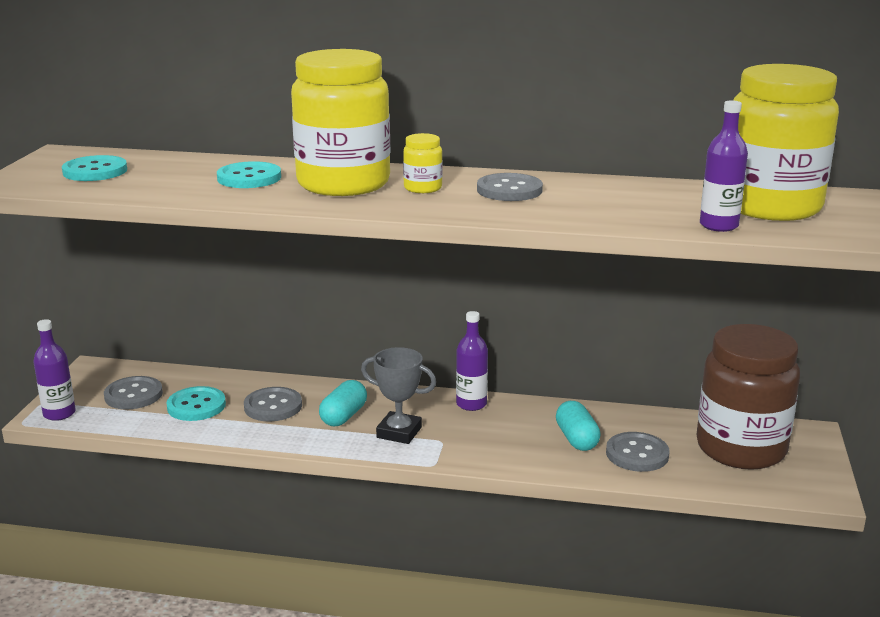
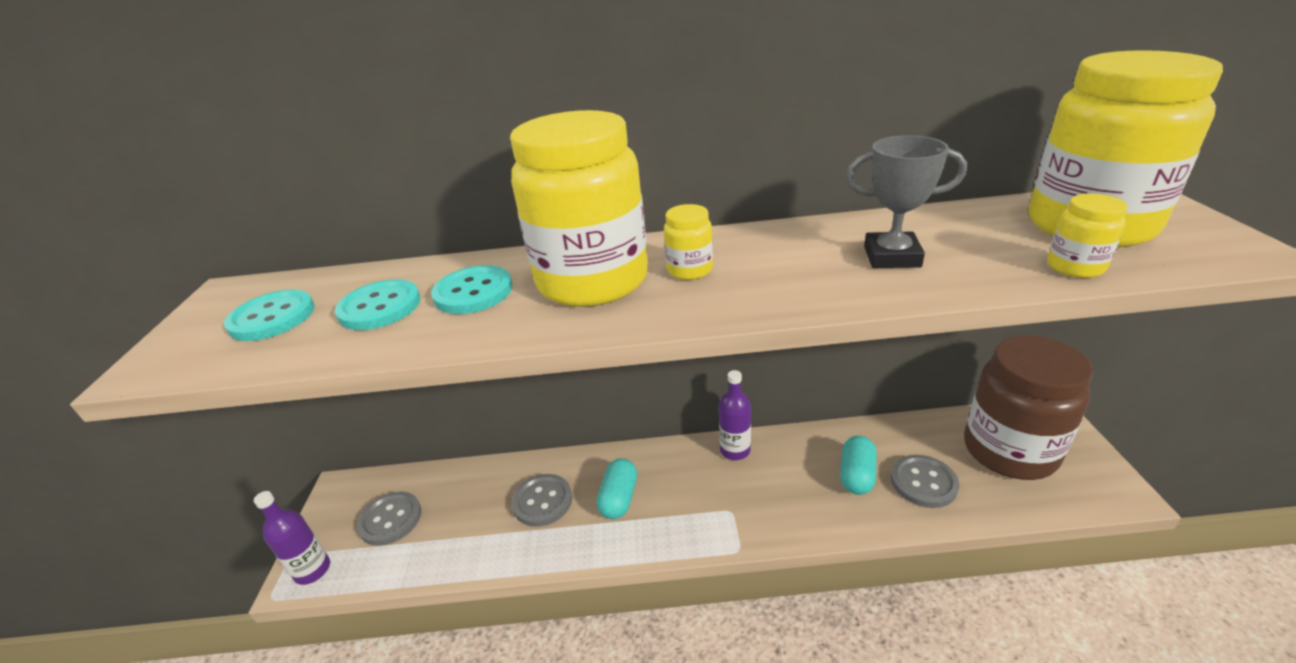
camera: 10 degrees left, 10 degrees up
turquoise button [166,386,226,421] -> turquoise button moved to [335,279,420,330]
grey trophy [361,347,436,444] -> grey trophy moved to [846,135,967,268]
grey button [477,173,543,201] -> none
turquoise capsule [556,401,601,451] -> turquoise capsule turned 45 degrees clockwise [840,436,877,495]
purple bottle [700,100,748,232] -> yellow jar [1047,194,1128,278]

